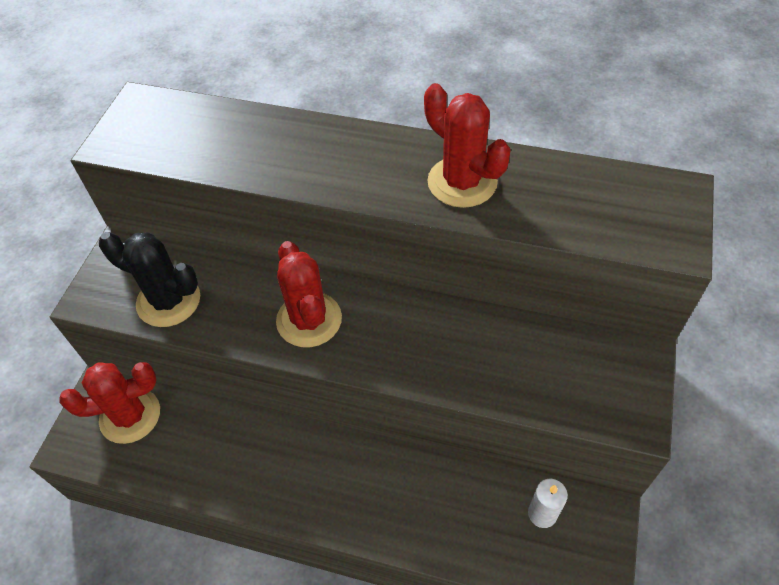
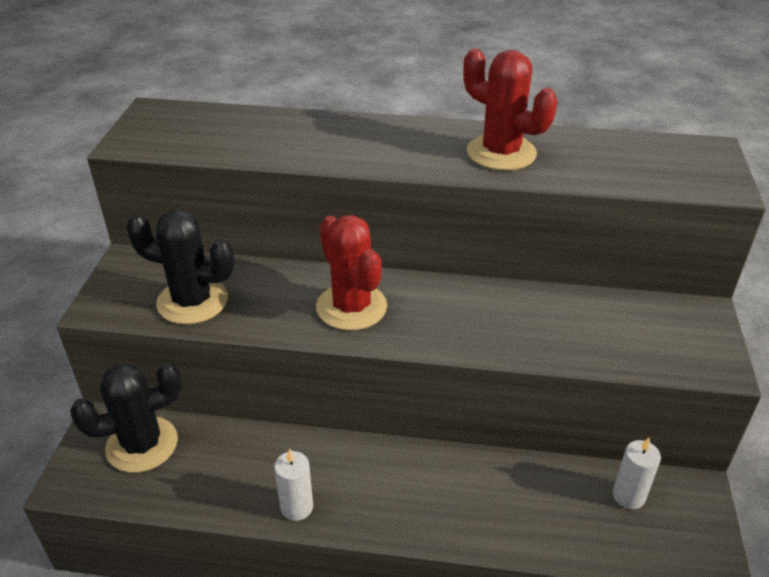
camera: 10 degrees left, 15 degrees down
red cactus [59,362,160,444] -> black cactus [70,362,182,473]
none -> white candle [274,449,313,521]

